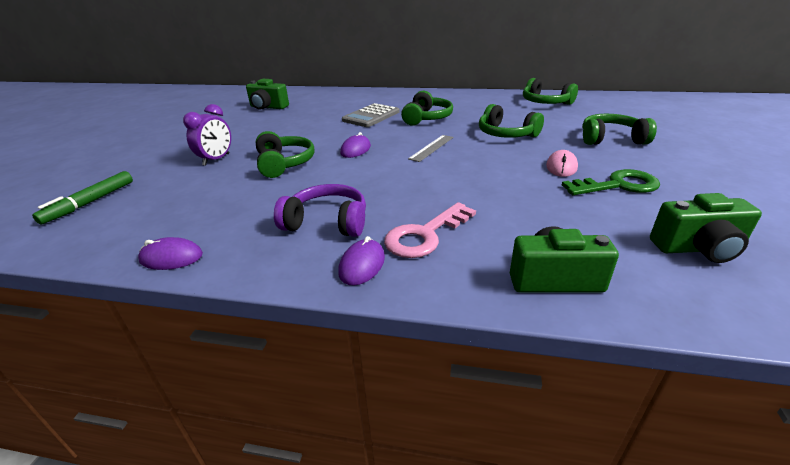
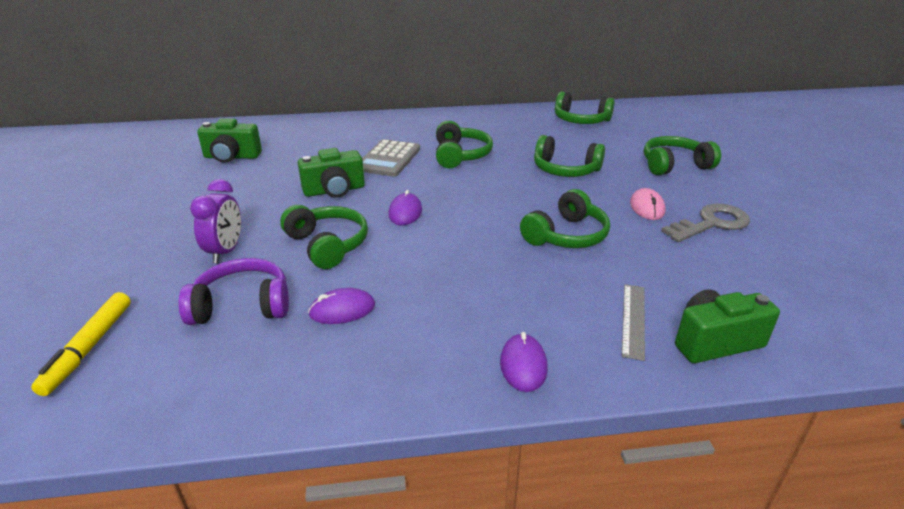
camera: 20 degrees left, 0 degrees up
green marker [32,171,133,224] -> yellow marker [31,292,131,396]
purple mouse [138,237,203,270] -> purple mouse moved to [308,288,375,324]
purple headphones [274,184,366,237] -> purple headphones moved to [178,258,289,325]
pink key [384,202,476,258] -> none
grey ruler [408,135,453,162] -> grey ruler moved to [622,284,645,361]
green key [562,169,660,195] -> grey key [661,204,750,242]
green camera [650,193,762,263] -> green camera moved to [298,148,365,198]
none -> green headphones [520,189,610,248]

